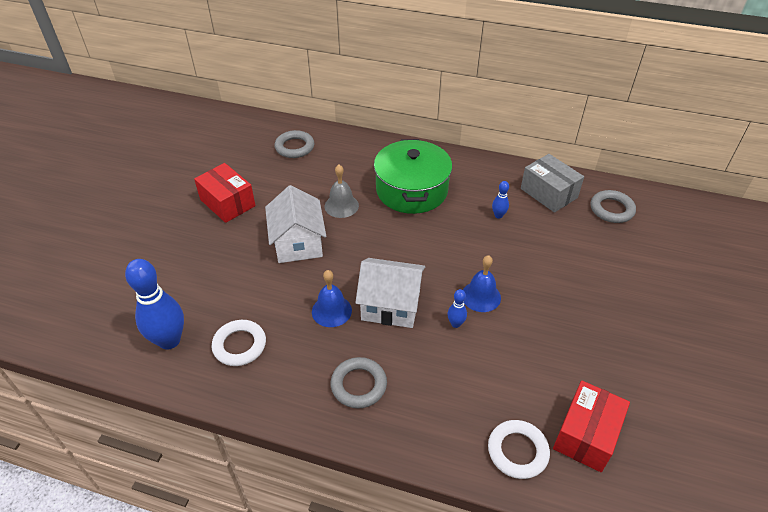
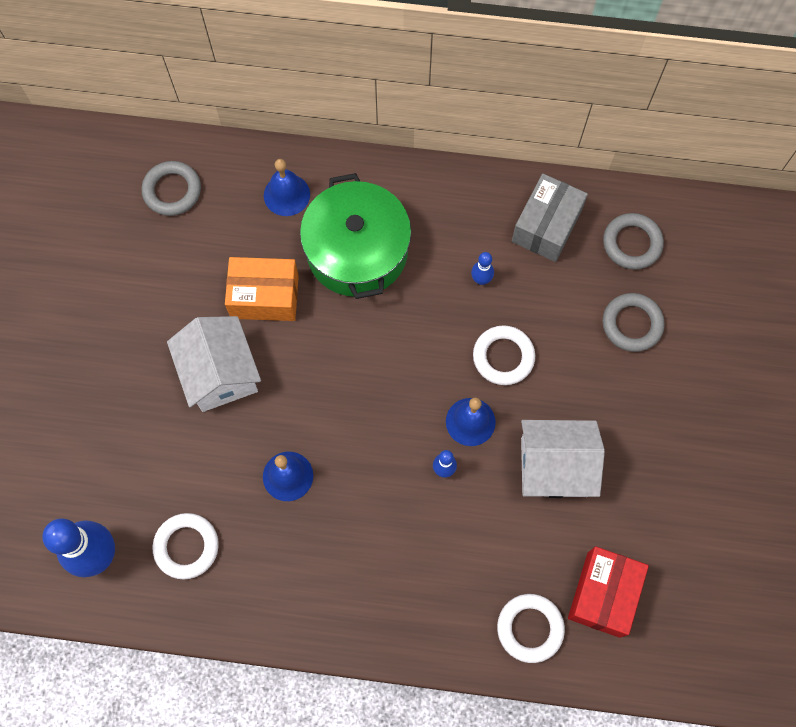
camera: 10 degrees left, 25 degrees up
red box [194,163,256,223] -> none
grey bell [325,165,359,218] -> orange box [225,257,299,321]
grey ring [331,357,387,408] -> grey ring moved to [603,293,665,352]
white house [355,258,425,328] -> white house moved to [521,420,605,498]
grey box [521,154,584,213] -> grey box turned 75 degrees clockwise [512,174,588,262]
none -> blue bell [264,159,310,216]
none -> white ring [473,325,535,385]

